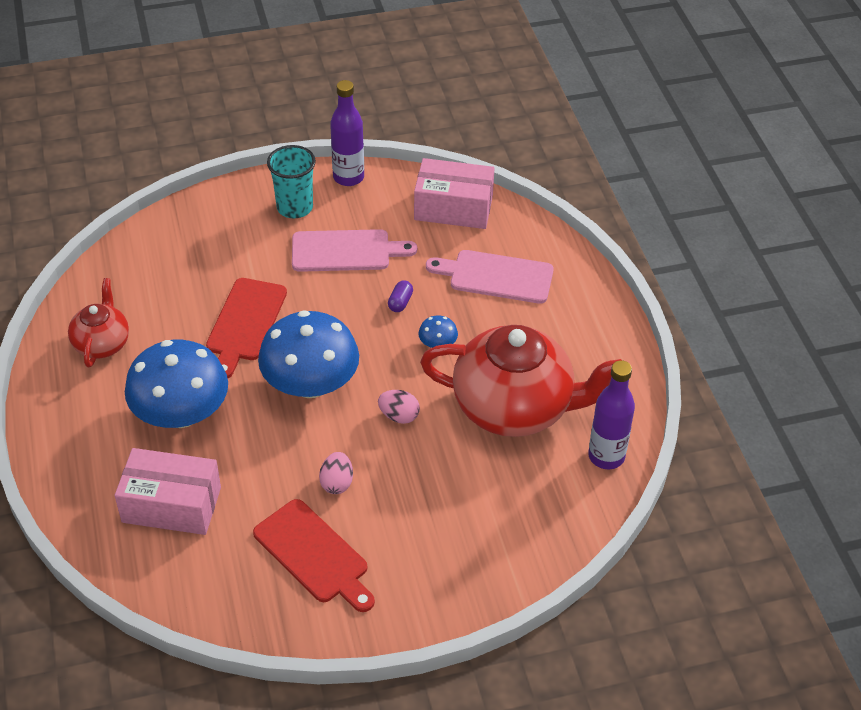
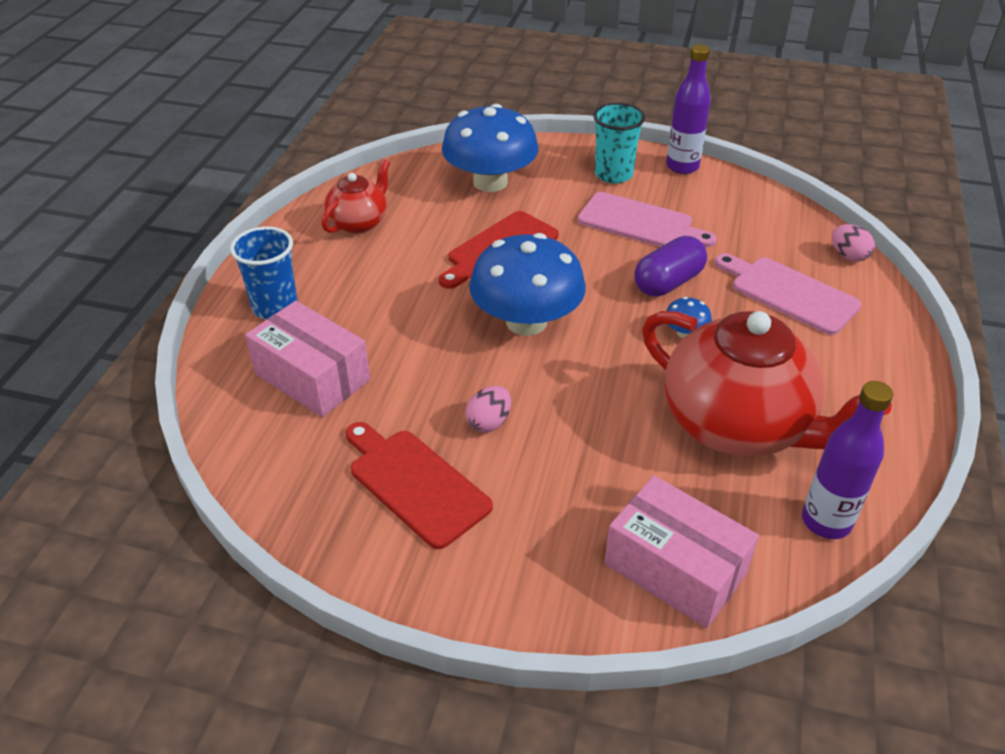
camera: 30 degrees right, 5 degrees down
blue mushroom [125,340,228,428] -> blue mushroom moved to [442,104,539,192]
red cutting board [253,499,375,612] -> red cutting board turned 150 degrees clockwise [346,422,493,549]
pink egg [378,390,420,424] -> pink egg moved to [832,224,875,262]
purple capsule [388,280,413,312] -> purple capsule [634,236,707,297], size x1.98
pink box [414,158,495,229] -> pink box moved to [604,476,759,628]
none -> blue cup [230,226,298,320]

